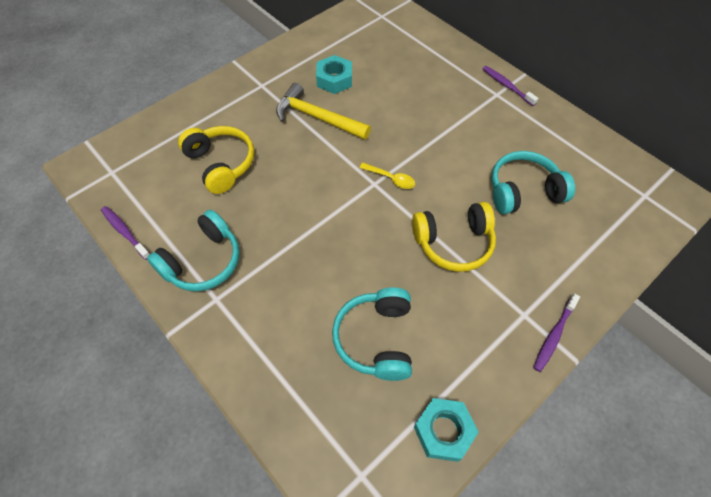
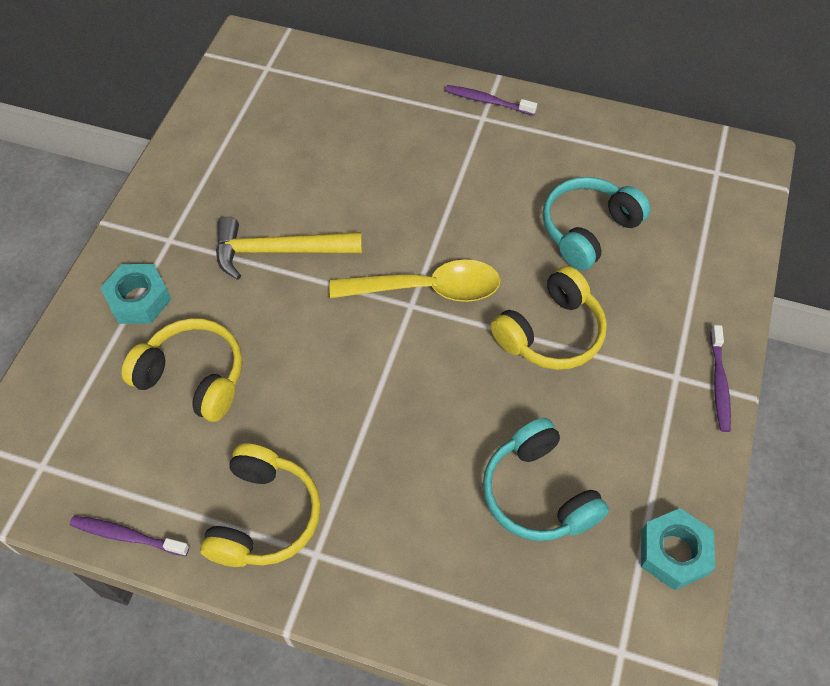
camera: 30 degrees left, 0 degrees up
turquoise headphones [147,209,240,291] -> yellow headphones [200,443,321,567]
turquoise nut [316,55,352,94] -> turquoise nut moved to [100,264,171,324]
yellow spoon [360,163,415,189] -> yellow spoon [329,260,501,302], size x2.02

